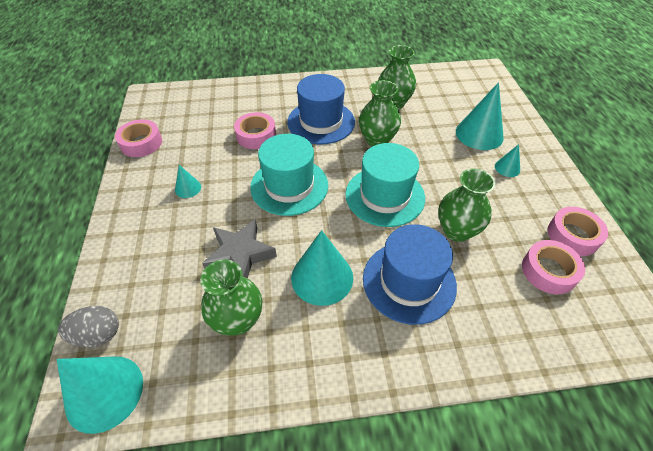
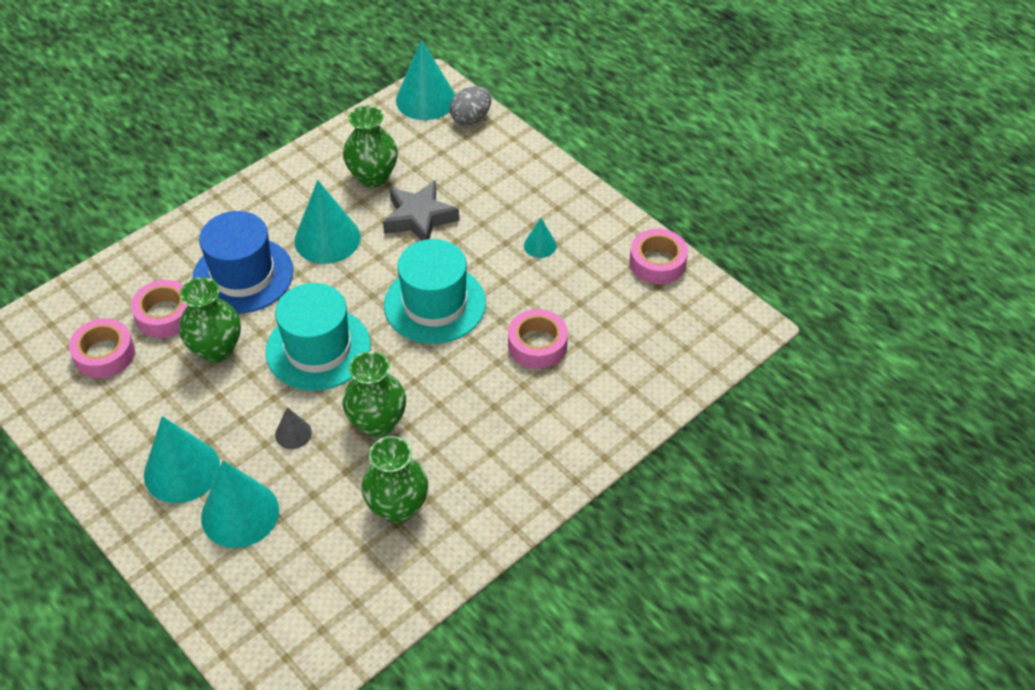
camera: 145 degrees right, 0 degrees up
blue hat [287,74,355,144] -> none
turquoise cone [495,144,520,177] -> turquoise cone [144,416,220,503], size x2.02
pink tape [547,207,608,256] -> pink tape moved to [131,280,188,338]
none -> grey cone [275,407,312,449]

